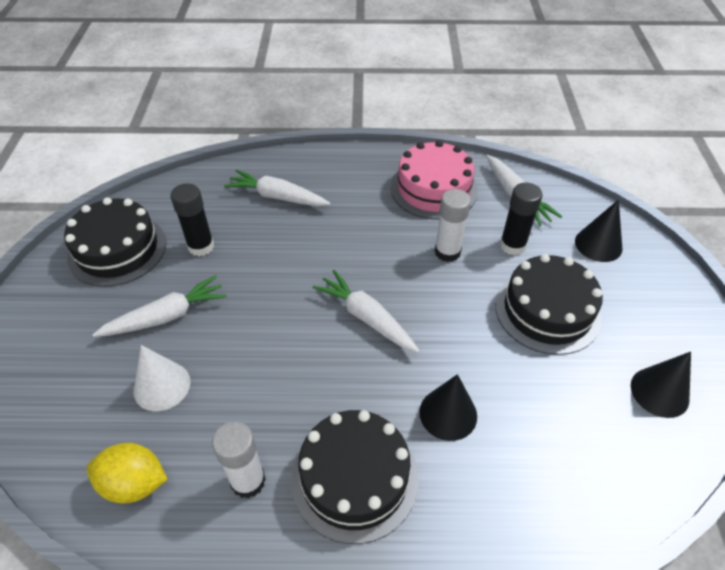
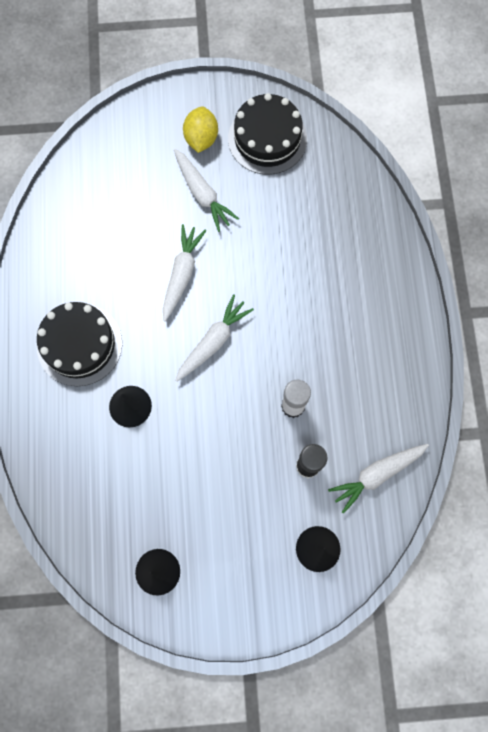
camera: 85 degrees right, 25 degrees up
yellow lemon [87,443,167,504] -> yellow lemon moved to [183,107,218,153]
white cone [134,345,190,411] -> none
black glue stick [170,183,214,256] -> none
white glue stick [212,421,266,498] -> none
white carrot [224,170,330,206] -> white carrot moved to [163,224,206,322]
pink cake [391,140,478,220] -> none
black cake [495,254,603,355] -> none

